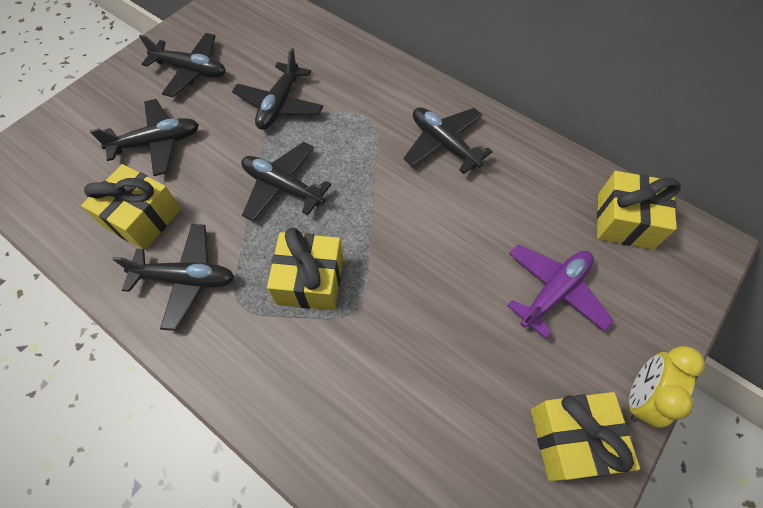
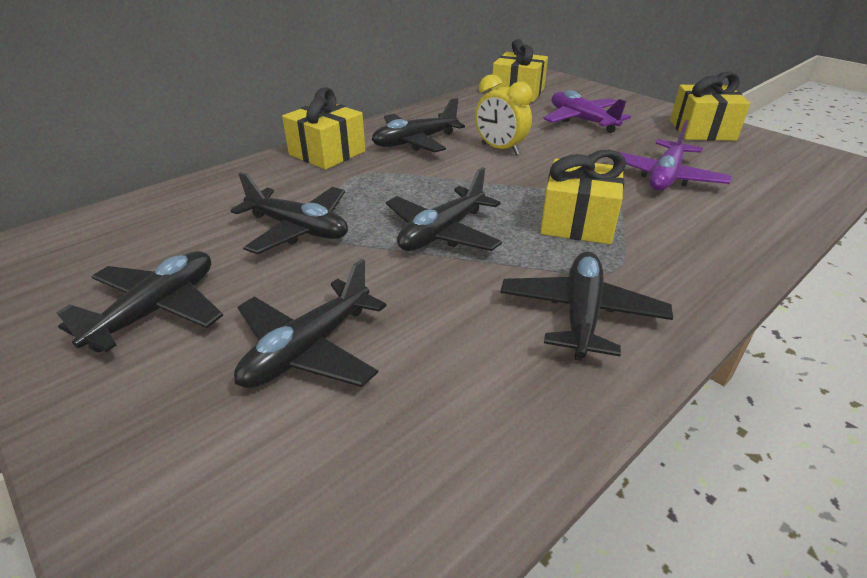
camera: 80 degrees left, 25 degrees down
yellow gift [81,164,181,250] -> yellow gift moved to [282,88,365,170]
black plane [90,99,199,176] -> black plane turned 135 degrees counterclockwise [234,259,387,388]
yellow clock [629,346,705,428] -> yellow clock moved to [475,74,533,155]
none -> purple plane [610,120,732,191]

